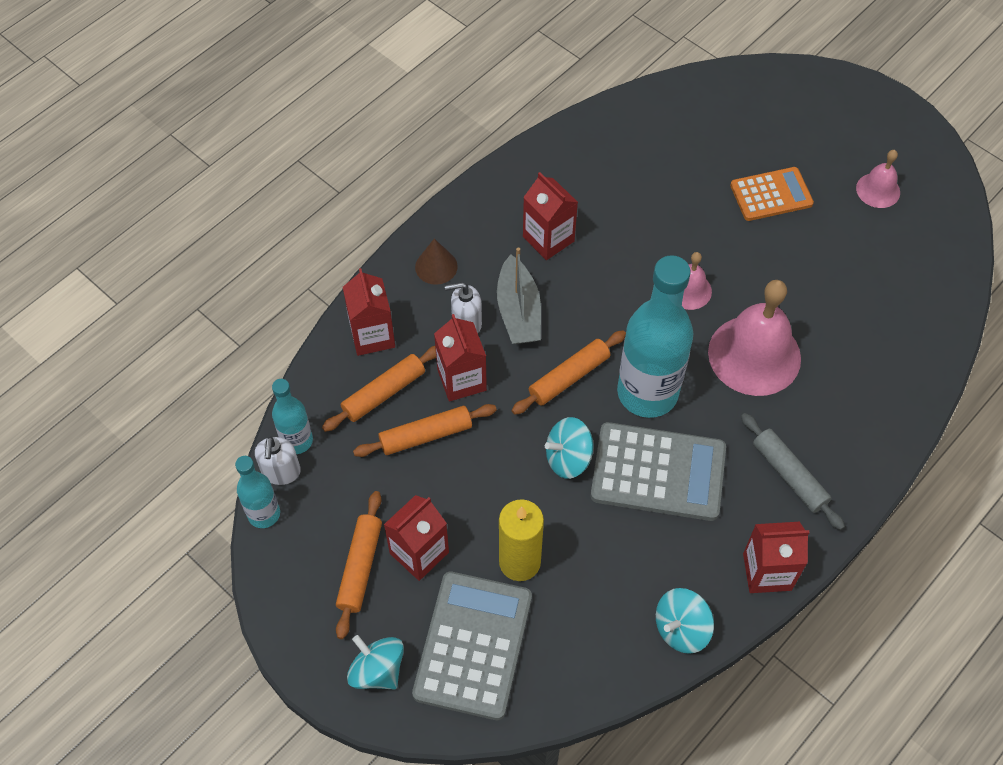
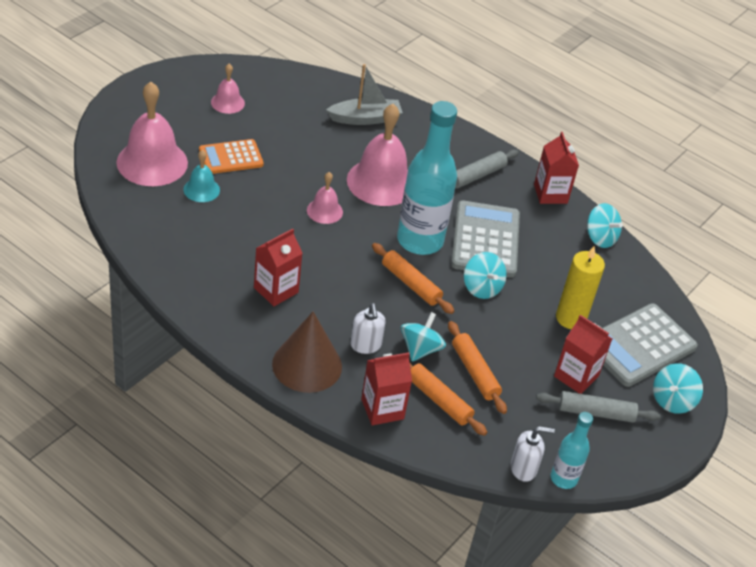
camera: 100 degrees left, 15 degrees down
turquoise bottle [272,379,313,454] -> none
orange rolling pin [336,491,382,639] -> grey rolling pin [536,391,661,423]
grey calculator [412,572,532,720] -> grey calculator turned 45 degrees counterclockwise [602,303,698,387]
brown cone [415,239,458,285] -> brown cone [272,312,342,393], size x1.83
red carton [434,314,487,401] -> turquoise spinning top [401,312,446,362]
grey boat [497,247,541,344] -> grey boat moved to [326,64,403,125]
orange calculator [730,167,814,221] -> orange calculator turned 90 degrees counterclockwise [199,139,264,174]
none -> pink bell [117,82,188,186]
none -> turquoise bell [183,150,220,202]

